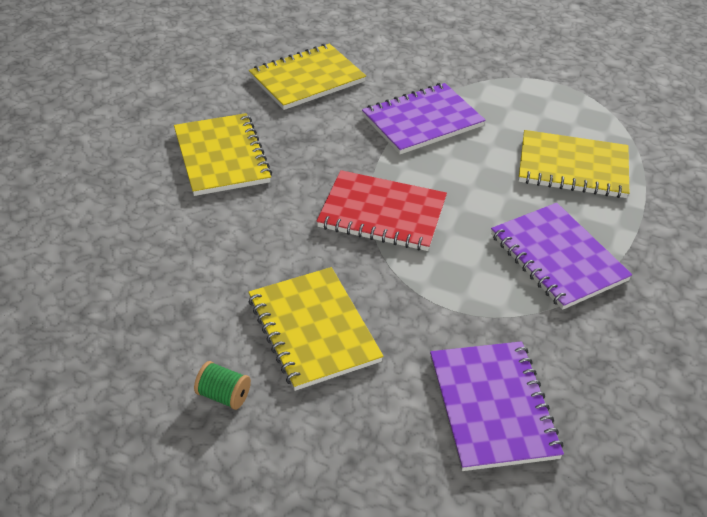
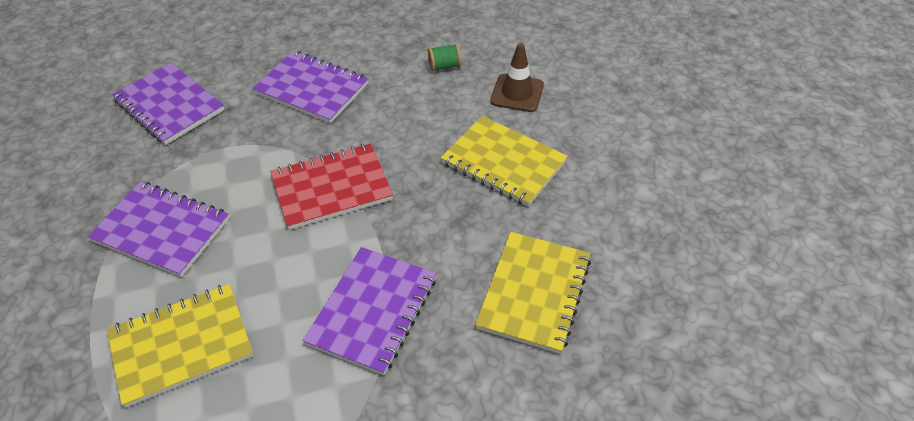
camera: 145 degrees right, 5 degrees up
green spool [194,361,251,410] -> green spool moved to [428,44,461,71]
yellow notebook [248,267,383,391] -> purple notebook [252,51,369,123]
none -> brown traffic cone [490,43,544,112]

